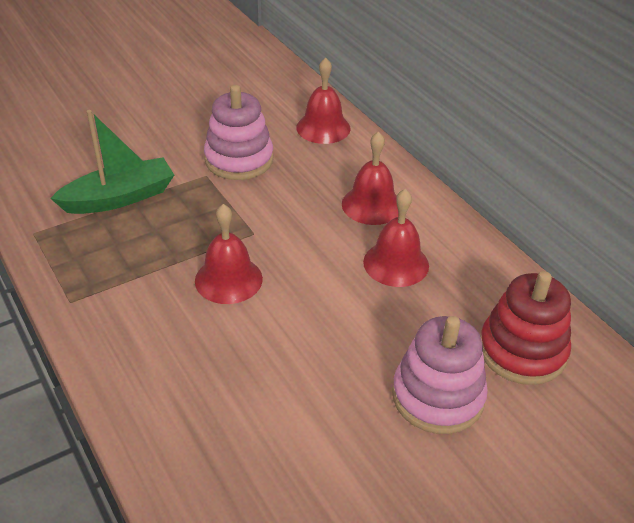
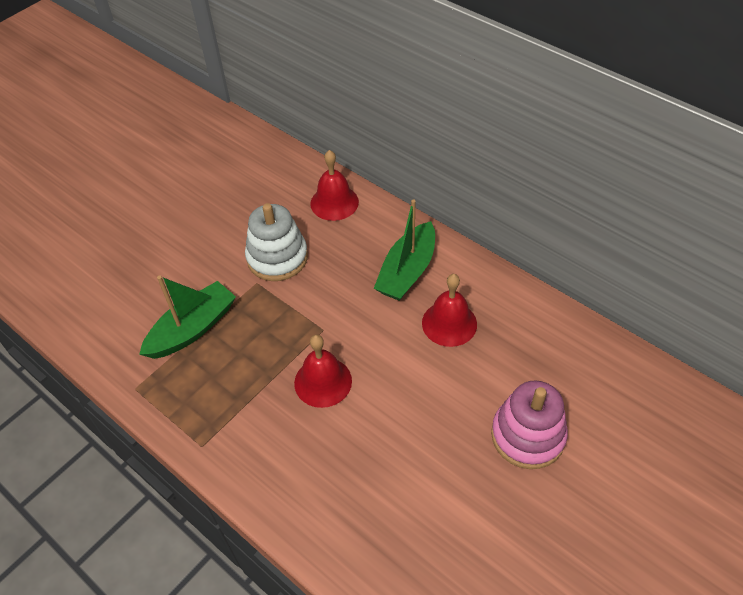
camera: 15 degrees left, 10 degrees up
pink stacking toy [204,85,273,180] -> white stacking toy [245,203,308,281]
red bell [342,131,399,225] -> green boat [374,200,435,301]
red stacking toy [480,271,571,385] -> none

